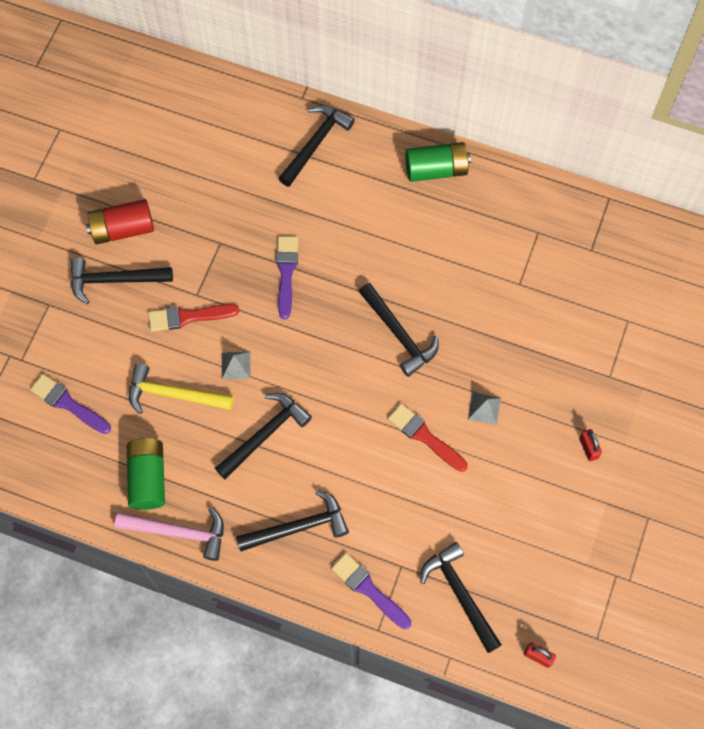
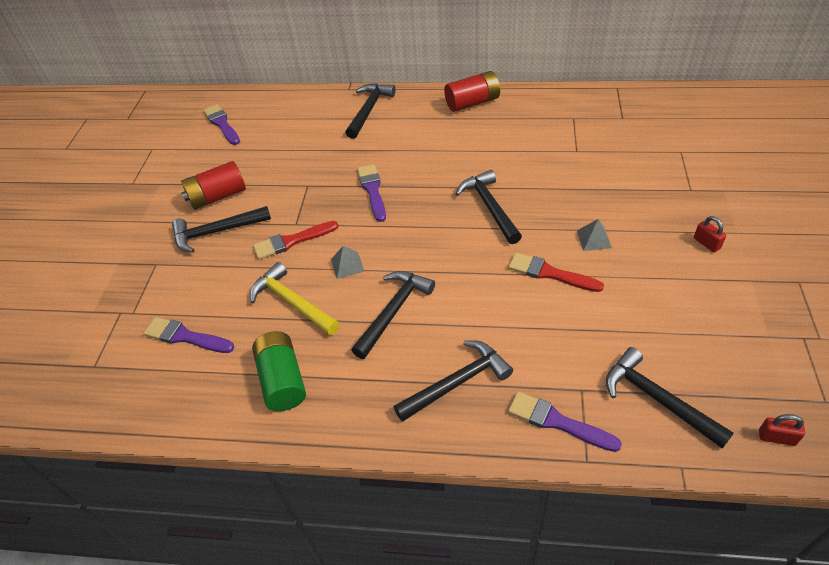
camera: 10 degrees left, 20 degrees down
pink hammer [115,507,224,561] -> none
yellow hammer [129,363,234,414] -> yellow hammer turned 45 degrees clockwise [250,262,340,335]
black hammer [359,283,439,377] -> black hammer turned 150 degrees counterclockwise [456,170,522,244]
green battery [405,142,471,182] -> red battery [444,71,500,112]
none -> purple brush [203,104,240,145]

